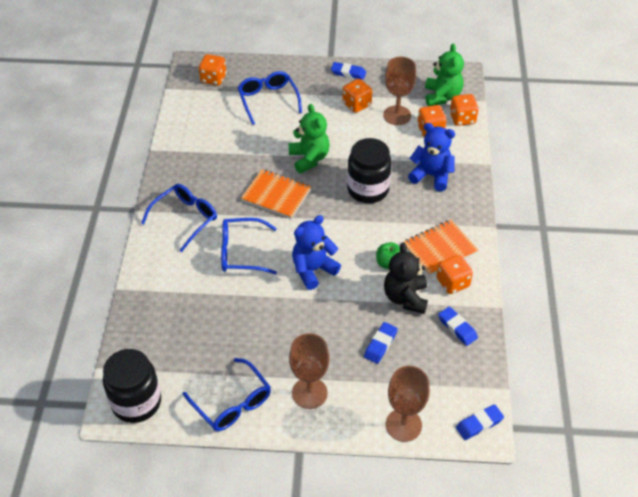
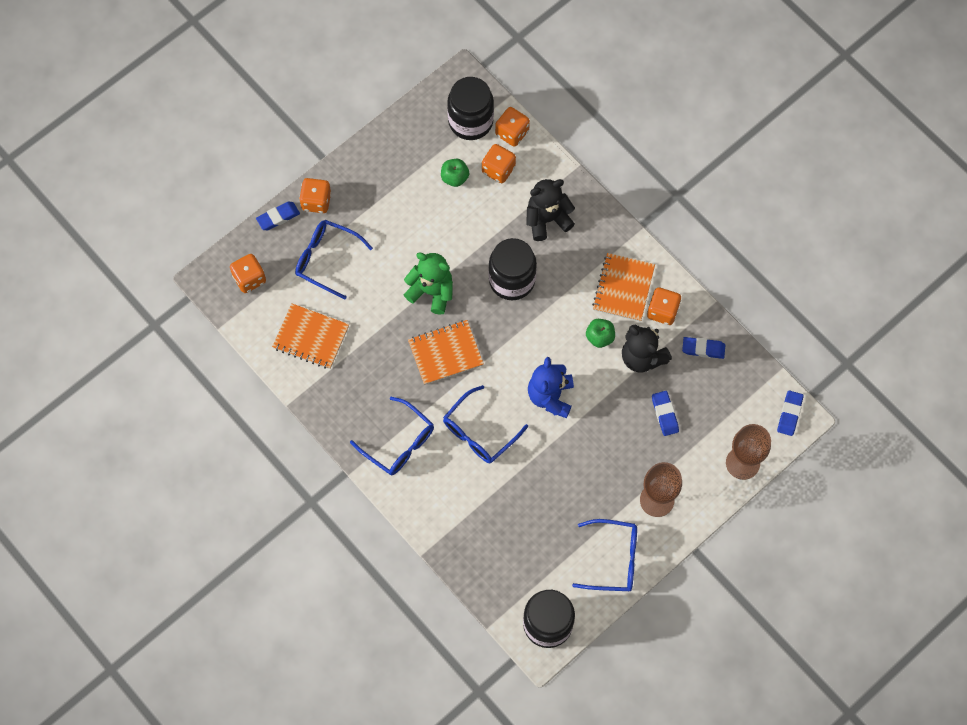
camera: 45 degrees left, 20 degrees up
blue glasses [141,184,217,252] -> blue glasses turned 135 degrees clockwise [350,397,434,475]
blue eraser [331,62,366,80] -> blue eraser moved to [256,202,300,230]
orange dice [342,79,372,113] -> orange dice moved to [299,178,331,213]
brown goblet [383,57,416,125] -> green apple [441,159,469,187]
blue teddy bear [408,123,455,191] -> black teddy bear [526,179,575,241]
green teddy bear [425,43,464,106] -> black jar [447,77,494,140]
none -> orange notebook [272,304,349,369]

